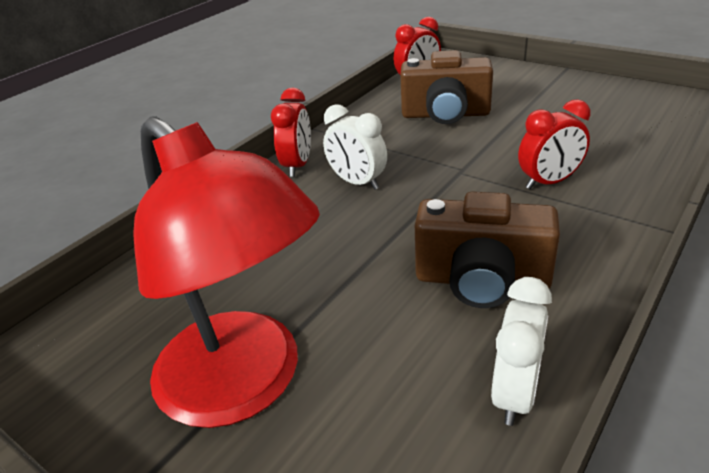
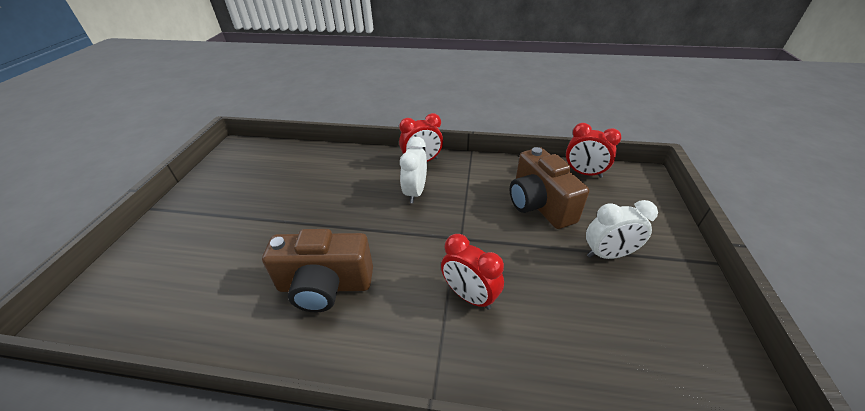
camera: 60 degrees right, 5 degrees up
red lamp [133,116,320,428] -> none
brown camera [415,192,560,308] -> brown camera turned 75 degrees counterclockwise [262,229,373,312]
white clock [491,277,552,426] -> white clock moved to [586,200,658,259]

